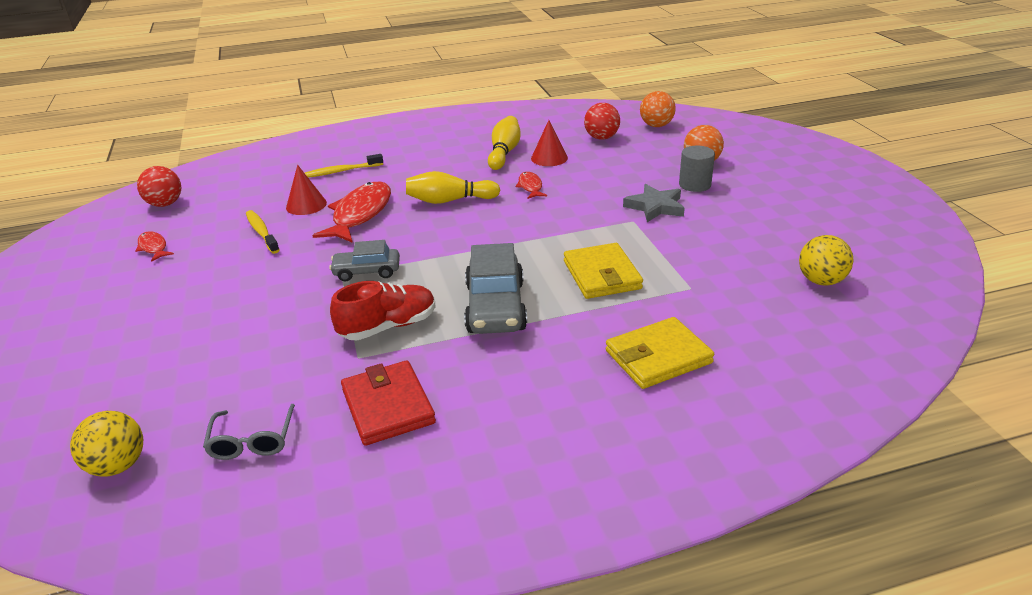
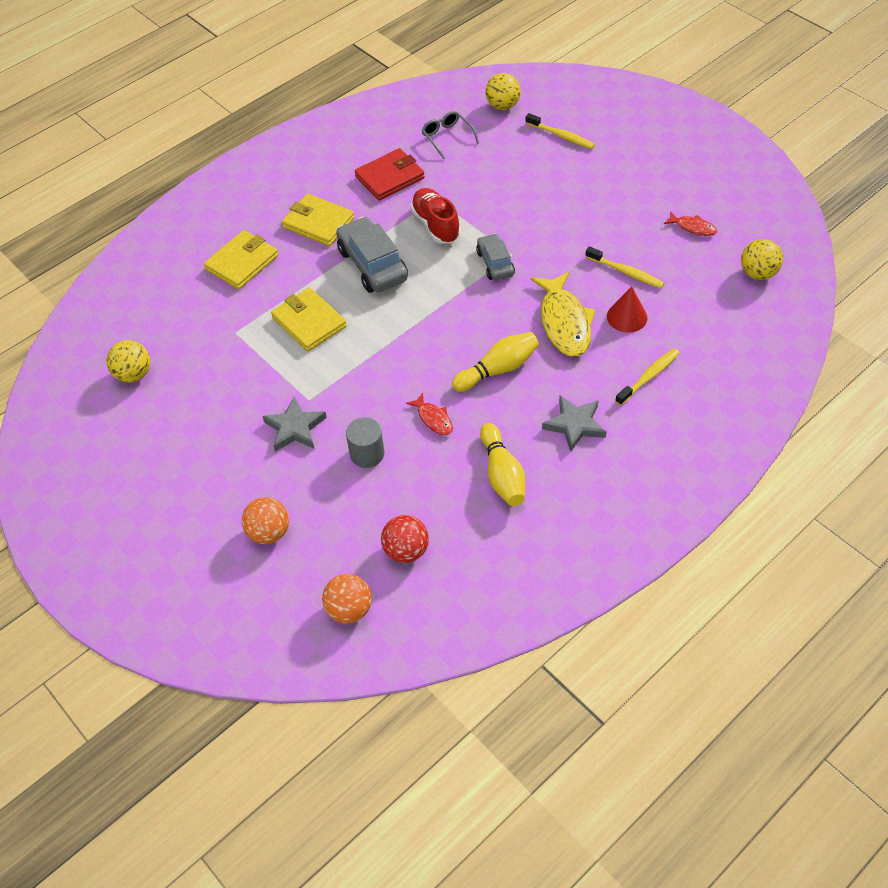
camera: 155 degrees right, 20 degrees up
red ball [137,166,182,207] -> yellow ball [741,239,783,280]
red fish [312,182,391,243] -> yellow fish [531,272,596,357]
grey car [329,240,400,281] -> grey car turned 75 degrees counterclockwise [476,233,515,280]
red shoe [330,281,435,340] -> red shoe turned 120 degrees clockwise [410,188,461,244]
red wallet [341,360,436,446] -> red wallet turned 75 degrees counterclockwise [355,148,425,201]
red cone [531,120,568,166] -> none
grey cylinder [679,146,715,192] -> grey cylinder moved to [346,417,385,468]
none -> yellow wallet [282,194,354,246]
none -> yellow toothbrush [526,113,595,149]
none -> grey star [542,396,607,452]

